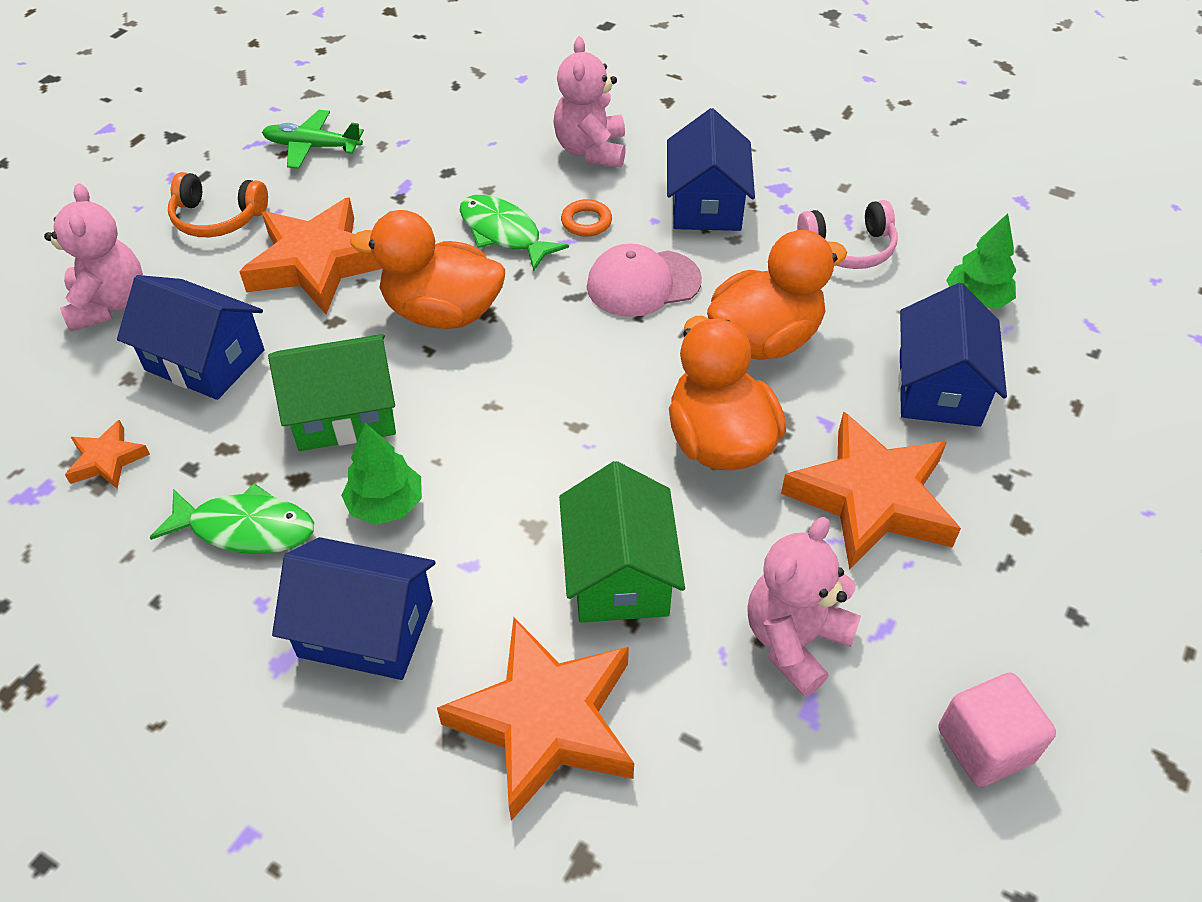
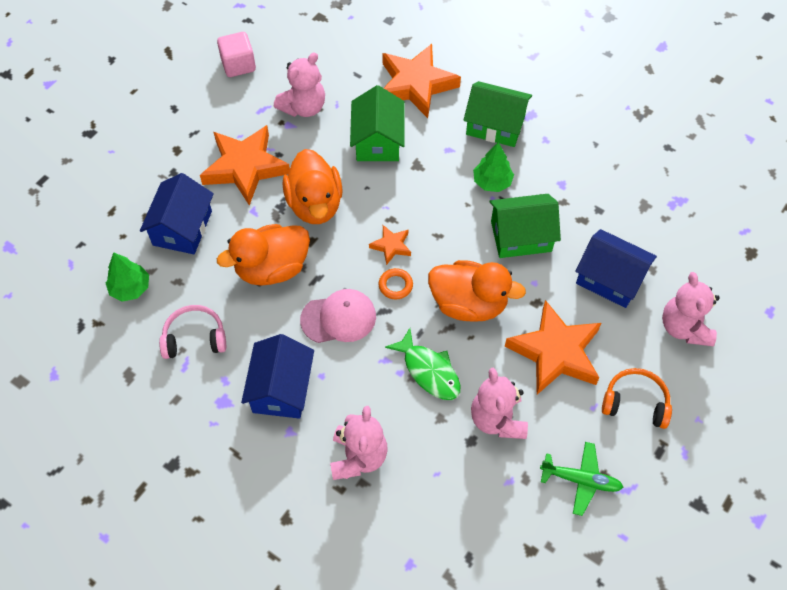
camera: 175 degrees left, 10 degrees up
orange star [65,420,150,489] -> orange star moved to [369,225,411,265]
green fish [149,483,314,554] -> none
blue house [272,537,436,680] -> green house [463,81,532,147]
orange ring [561,199,612,237] -> orange ring moved to [379,268,413,300]
none -> pink teddy bear [471,368,528,439]

